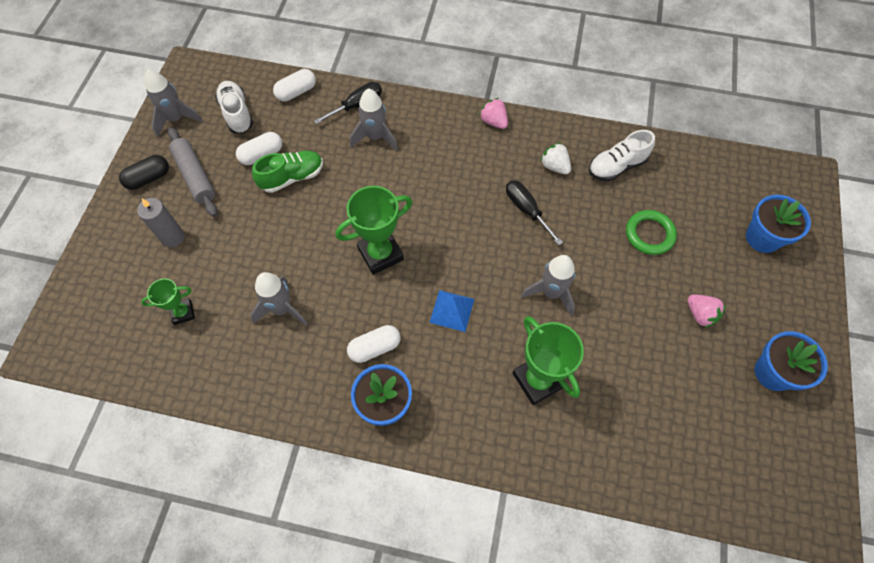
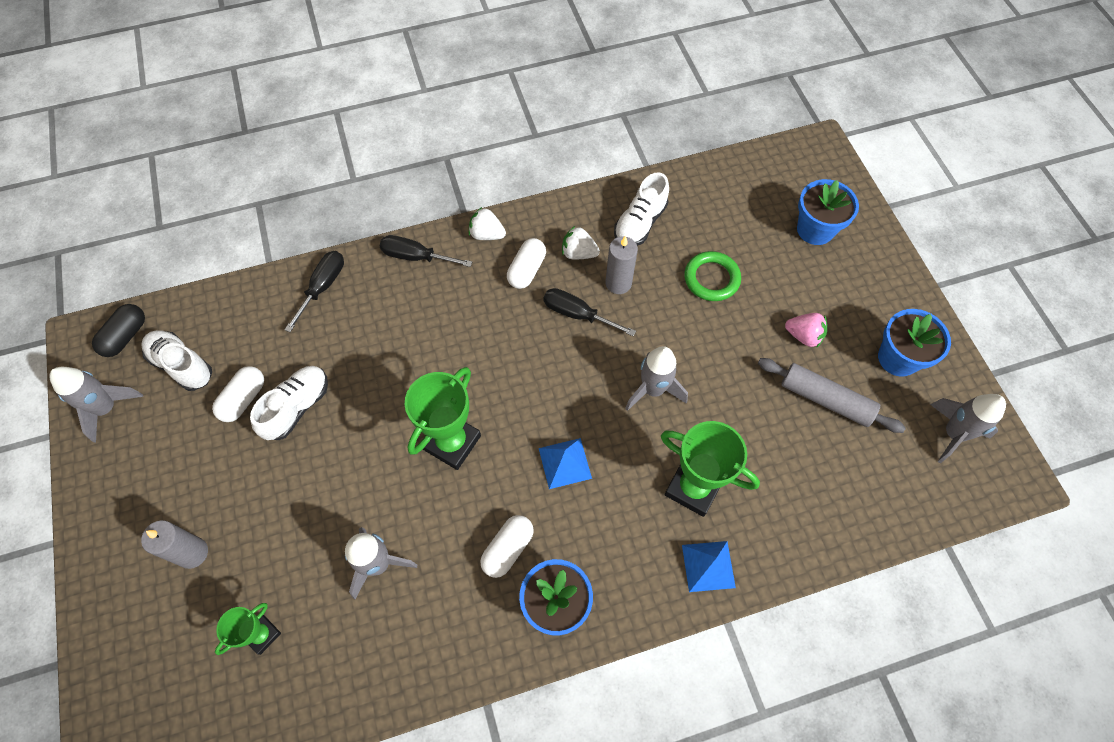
camera: 30 degrees left, 0 degrees up
black capsule [119,155,169,190] -> black capsule moved to [92,304,145,357]
grey rolling pin [168,127,217,217] -> grey rolling pin moved to [758,358,906,433]
green shoe [252,151,323,193] -> white shoe [250,366,328,440]
white capsule [273,69,316,101] -> white capsule moved to [507,238,546,289]
grey rocket [350,88,398,151] -> grey rocket moved to [930,394,1006,464]
pink strawberry [479,98,508,129] -> white strawberry [469,207,506,240]
none -> black screwdriver [380,235,472,267]
none -> grey candle [605,236,638,294]
none -> blue pyramid [682,541,736,592]

